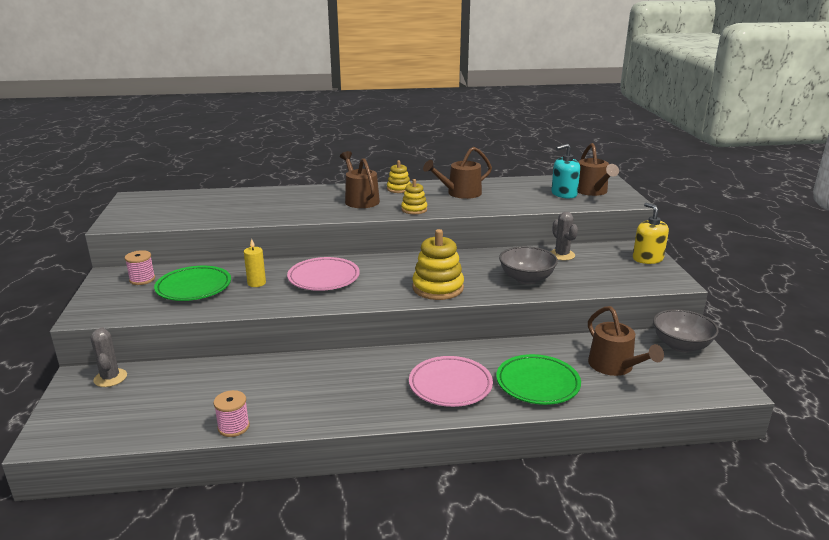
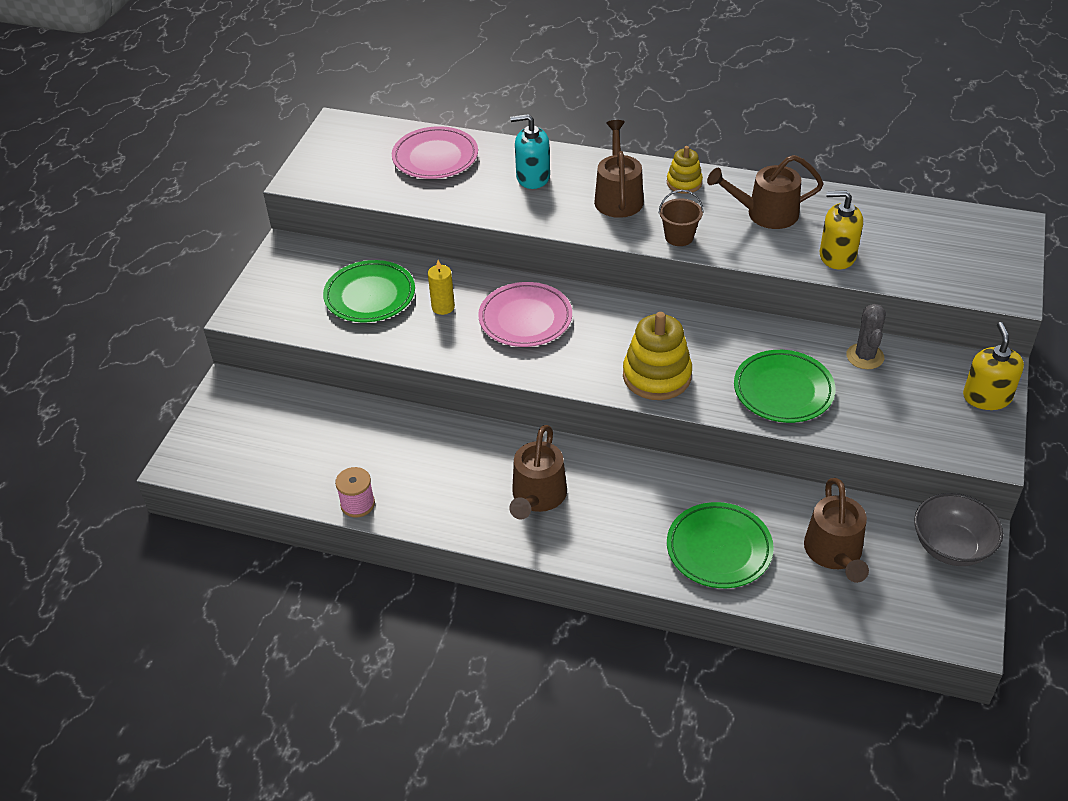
camera: 25 degrees right, 20 degrees up
grey cactus [90,327,127,387] -> none
pink spool [125,250,155,285] -> none
yellow stacking toy [401,179,427,214] -> brown bucket [659,190,704,246]
pink plate [409,356,493,407] -> pink plate moved to [392,126,478,179]
grey bowl [499,246,558,284] -> green plate [734,350,835,423]
turquoise soap dispenser [551,144,580,199] -> turquoise soap dispenser moved to [510,114,550,189]
brown watering can [578,143,619,196] -> brown watering can moved to [509,425,567,519]
none -> yellow soap dispenser [820,191,863,269]

